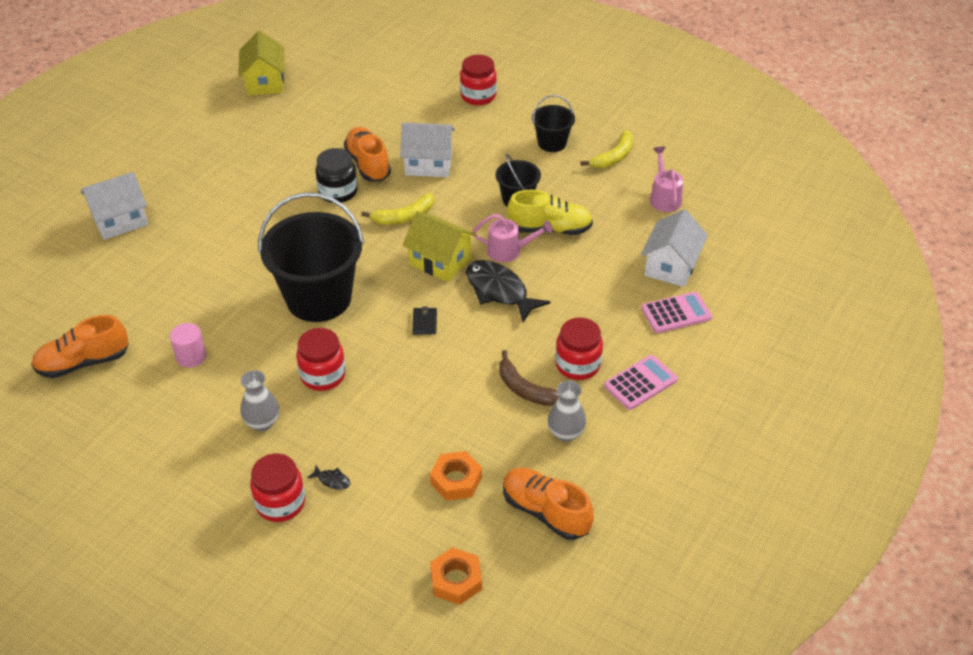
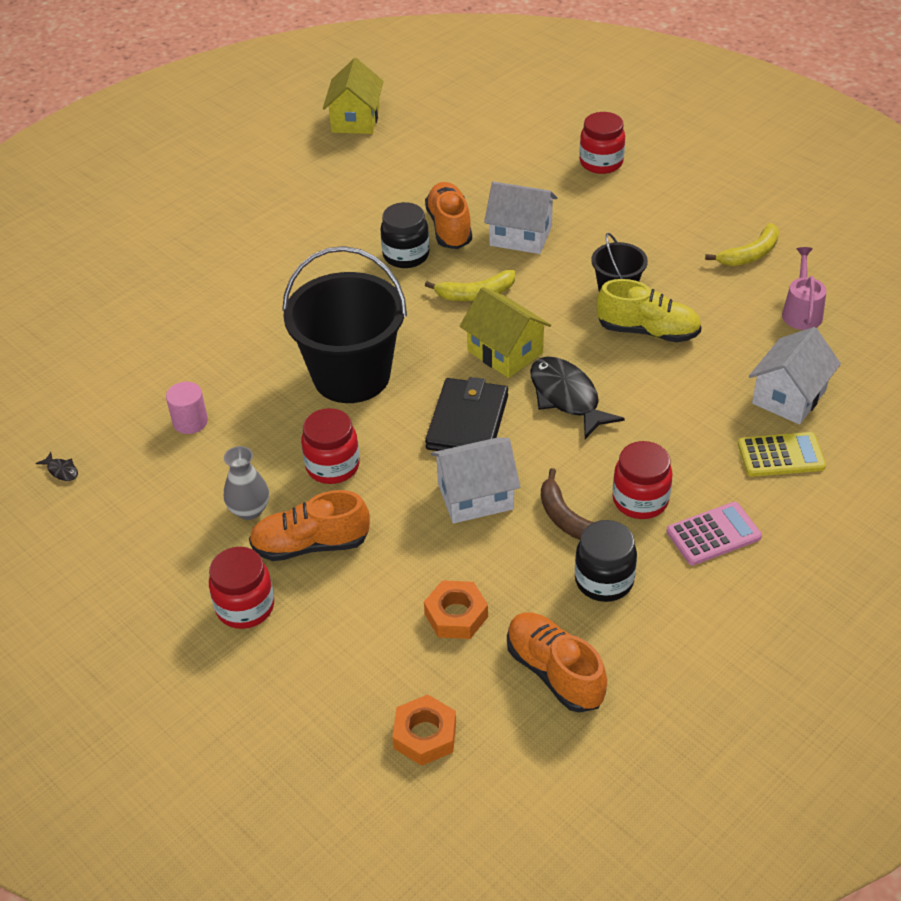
camera: 15 degrees right, 0 degrees up
orange shoe [31,315,129,378] -> orange shoe moved to [249,490,370,561]
white house [81,172,148,240] -> white house moved to [431,437,520,523]
black fish [307,465,350,490] -> black fish moved to [36,452,78,481]
black wallet [412,306,437,335] -> black wallet [425,377,508,451], size x2.29
pink watering can [472,214,553,262] -> none
black bucket [532,95,575,152] -> none
grey vase [547,381,586,442] -> black jar [575,520,637,602]
pink calculator [641,292,712,333] -> yellow calculator [738,432,826,477]

